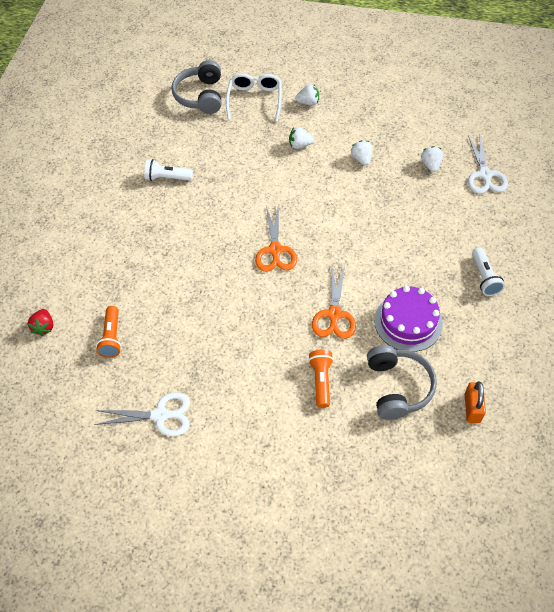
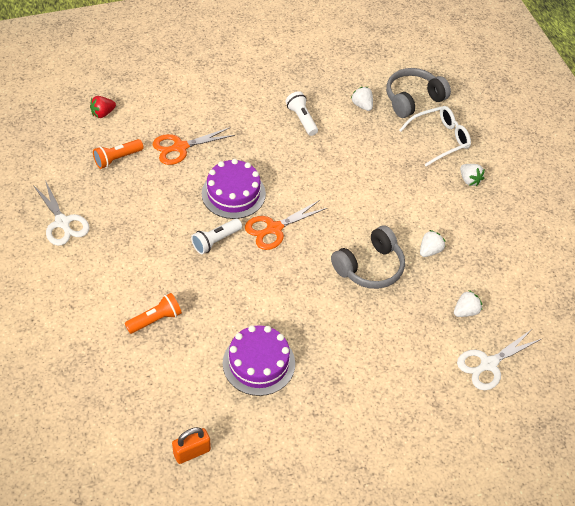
camera: 55 degrees right, 5 degrees down
white strawberry [289,127,314,149] -> white strawberry moved to [351,87,373,111]
orange scissors [312,265,356,339] -> orange scissors moved to [153,127,235,165]
grey headphones [367,345,437,420] -> grey headphones moved to [331,225,405,289]
white flashlight [472,247,505,296] -> white flashlight moved to [191,219,242,254]
none -> purple cake [202,159,266,219]

